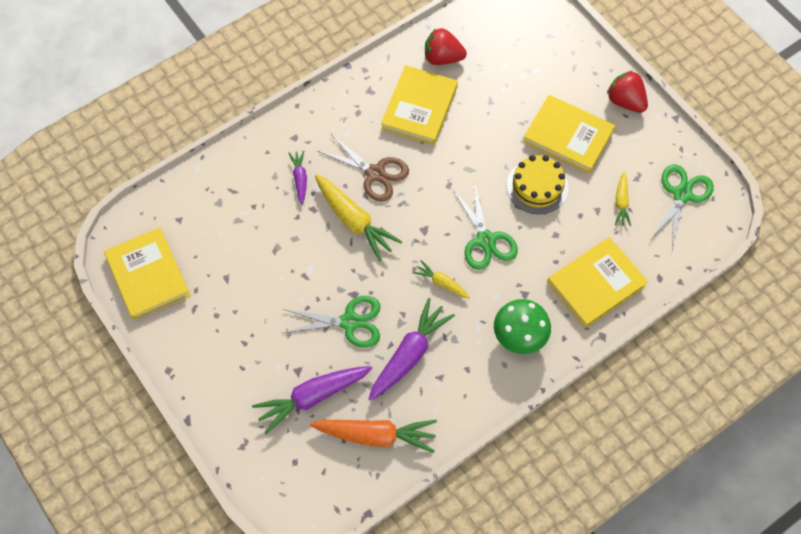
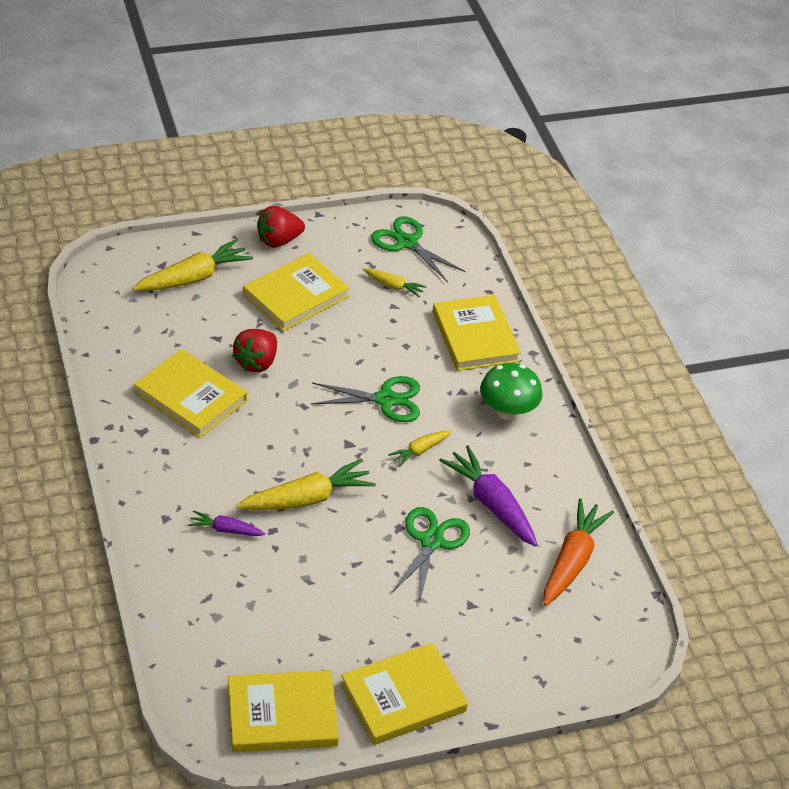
camera: 75 degrees left, 20 degrees down
purple carrot [252,366,373,434] -> none
brown scissors [318,133,409,202] -> none
red strawberry [425,28,467,65] -> red strawberry moved to [232,329,277,372]
yellow cake [507,155,568,214] -> none
none -> yellow carrot [133,239,253,291]
none -> yellow book [341,643,468,745]

